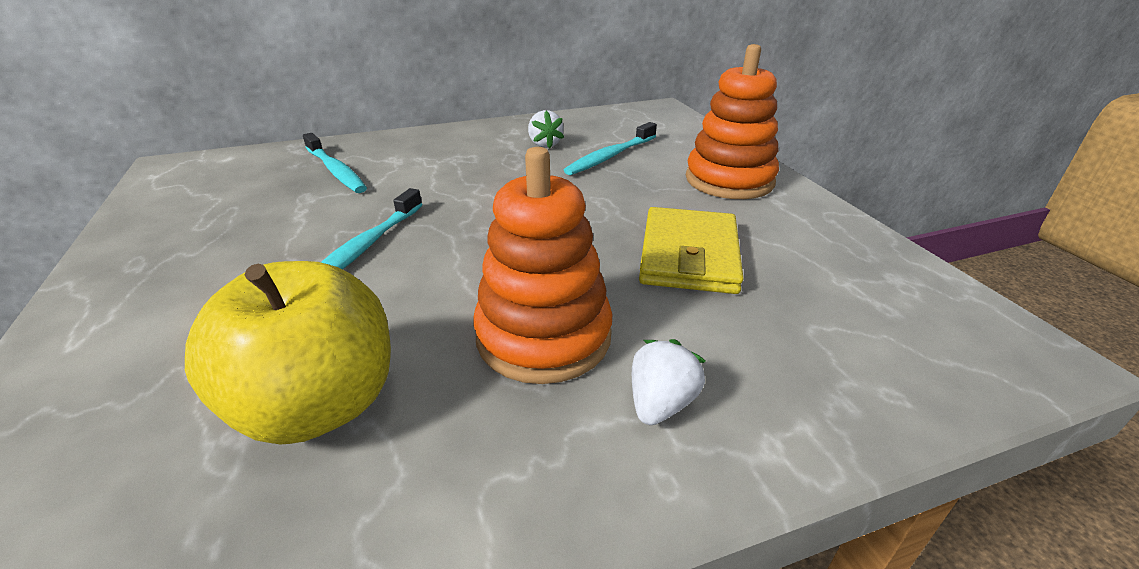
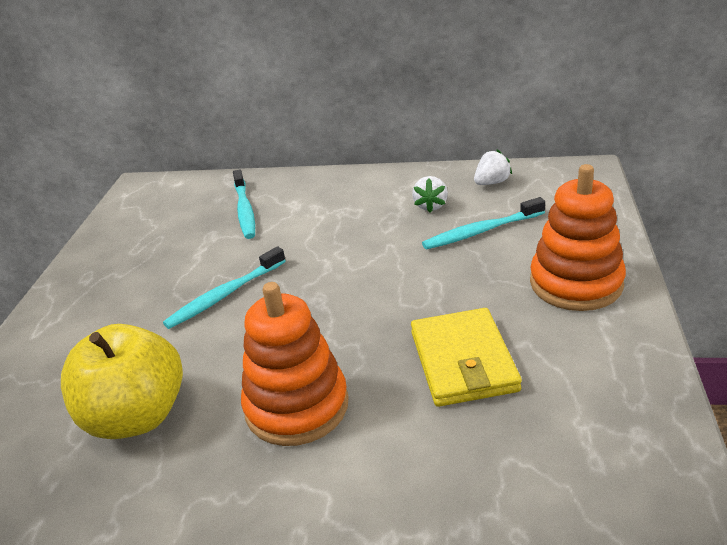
camera: 30 degrees right, 0 degrees up
white strawberry [632,339,705,425] -> white strawberry moved to [474,149,512,185]
yellow wallet [639,207,744,294] -> yellow wallet turned 45 degrees counterclockwise [411,308,522,407]

